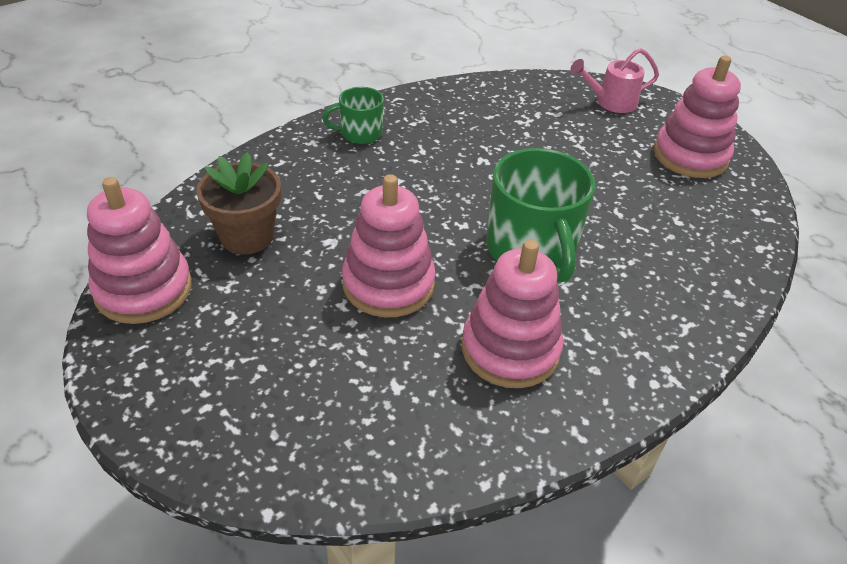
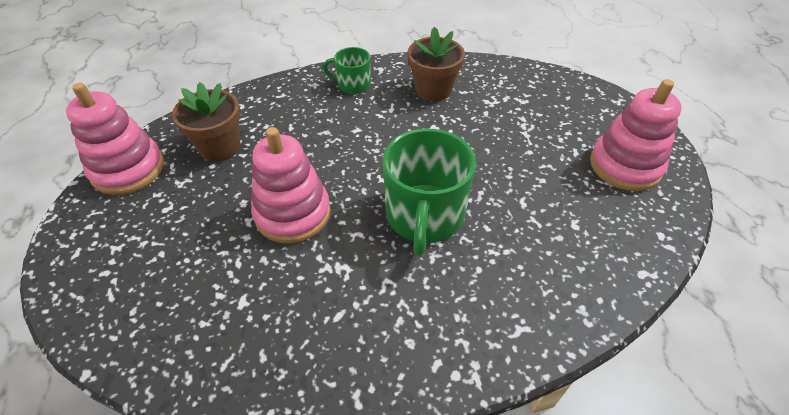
camera: 25 degrees right, 5 degrees up
pink stacking toy [462,240,563,388] -> none
pink watering can [570,48,659,113] -> none
none -> brown flower pot [408,26,465,102]

